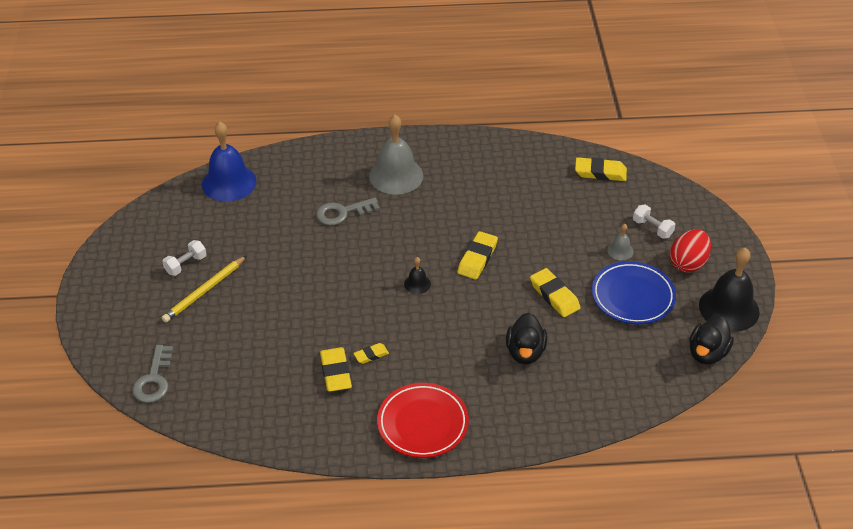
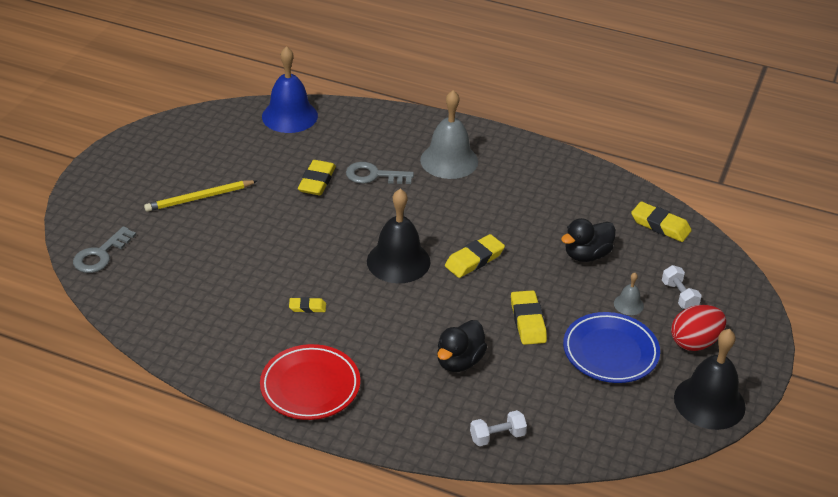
camera: 25 degrees right, 5 degrees down
white dumbbell [162,240,206,276] -> white dumbbell moved to [470,410,527,446]
yellow eraser [320,347,352,392] -> yellow eraser moved to [298,160,336,195]
black bell [404,257,431,294] -> black bell [367,189,430,283], size x2.19
black duck [689,316,734,364] -> black duck moved to [561,218,616,262]

